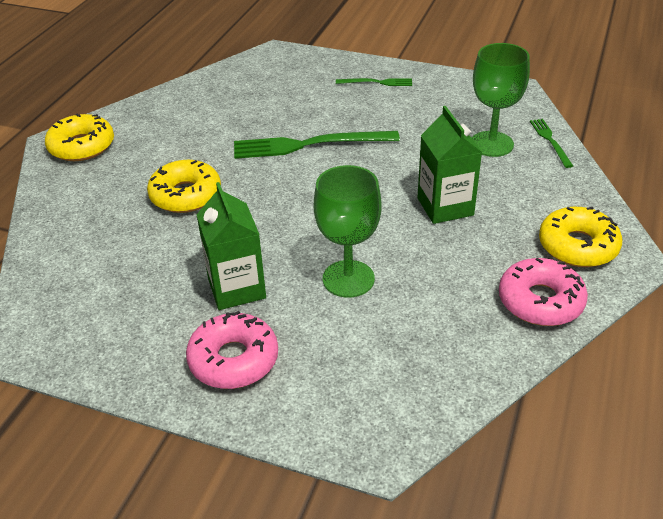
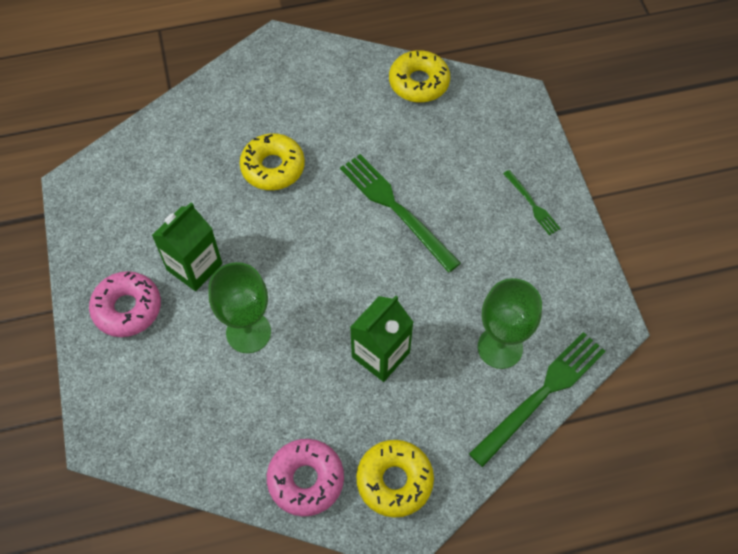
camera: 55 degrees right, 20 degrees up
yellow donut [45,114,114,161] -> yellow donut moved to [389,50,450,102]
green fork [530,119,573,168] -> green fork [469,332,606,467], size x1.95

